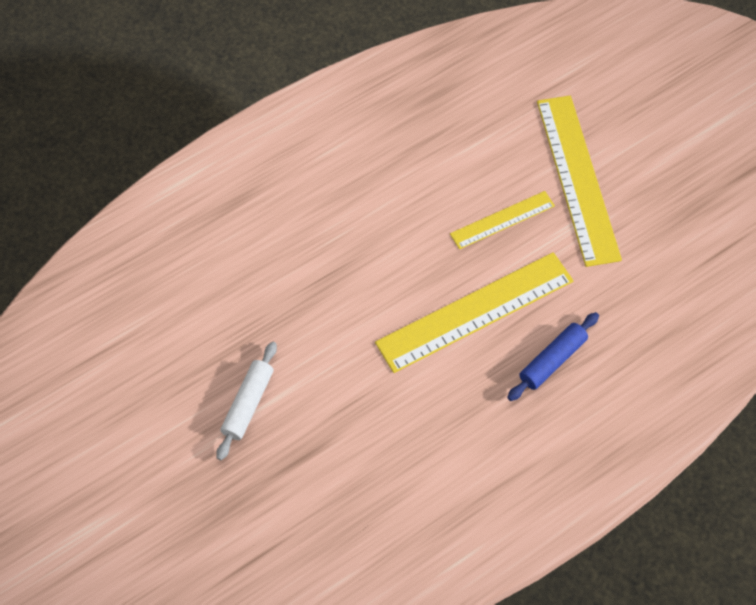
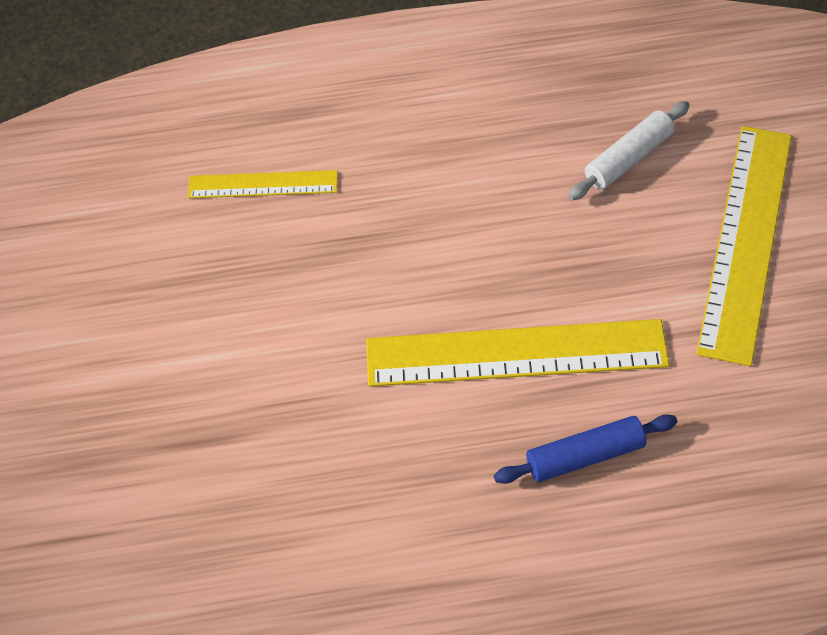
camera: 30 degrees right, 5 degrees down
white rolling pin [216,342,277,460] -> white rolling pin moved to [568,101,690,200]
yellow ruler [450,191,555,249] -> yellow ruler moved to [188,170,338,198]

